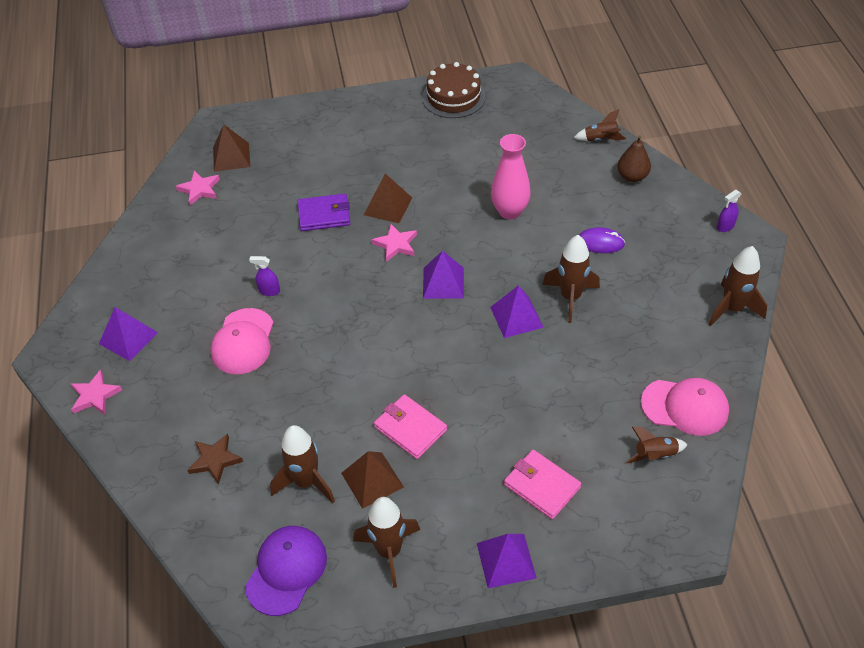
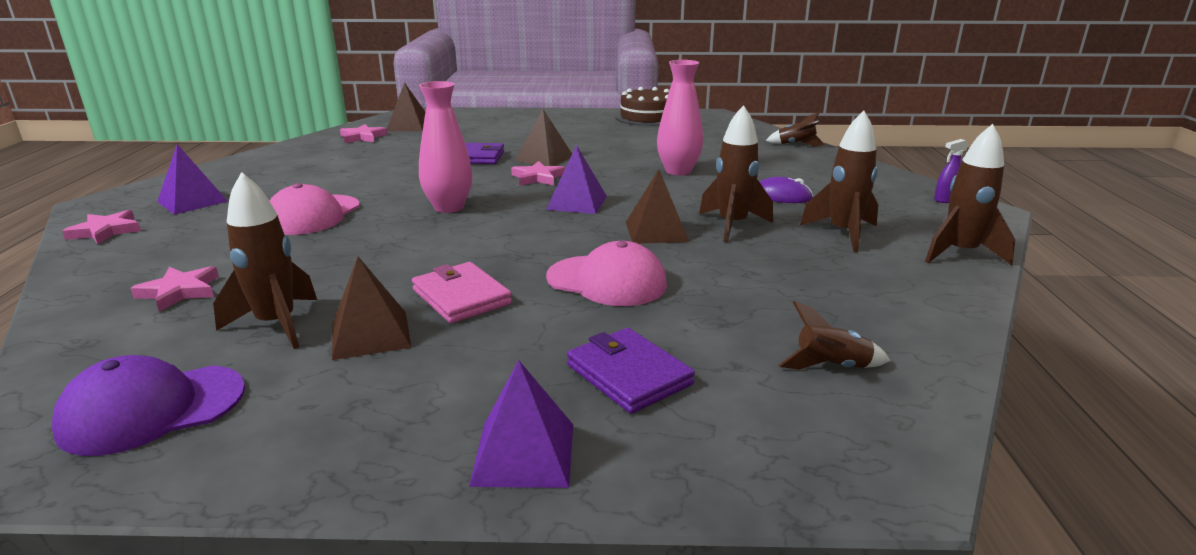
camera: 10 degrees right, 25 degrees down
brown star [187,434,243,485] -> pink star [130,266,219,312]
purple cap [245,526,327,616] -> purple cap turned 150 degrees counterclockwise [52,355,245,456]
purple spray bottle [249,256,280,296] -> none
brown rocket [353,497,420,588] -> brown rocket moved to [800,111,878,252]
purple pyramid [490,285,544,338] -> brown pyramid [626,169,689,244]
pink wallet [504,450,581,519] -> purple wallet [567,328,695,414]
brown pear [617,135,651,182] -> none
pink cap [641,378,729,436] -> pink cap moved to [546,241,667,306]
none -> pink vase [419,81,473,213]

